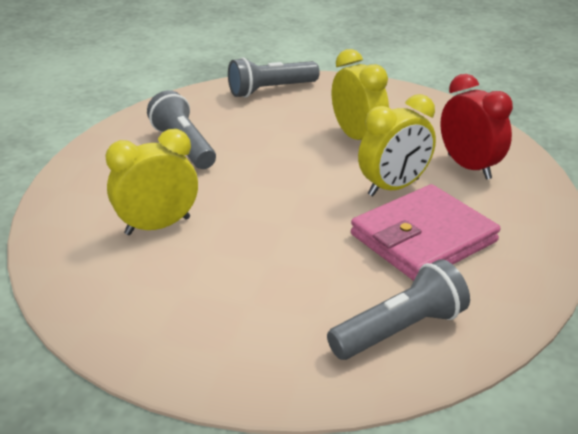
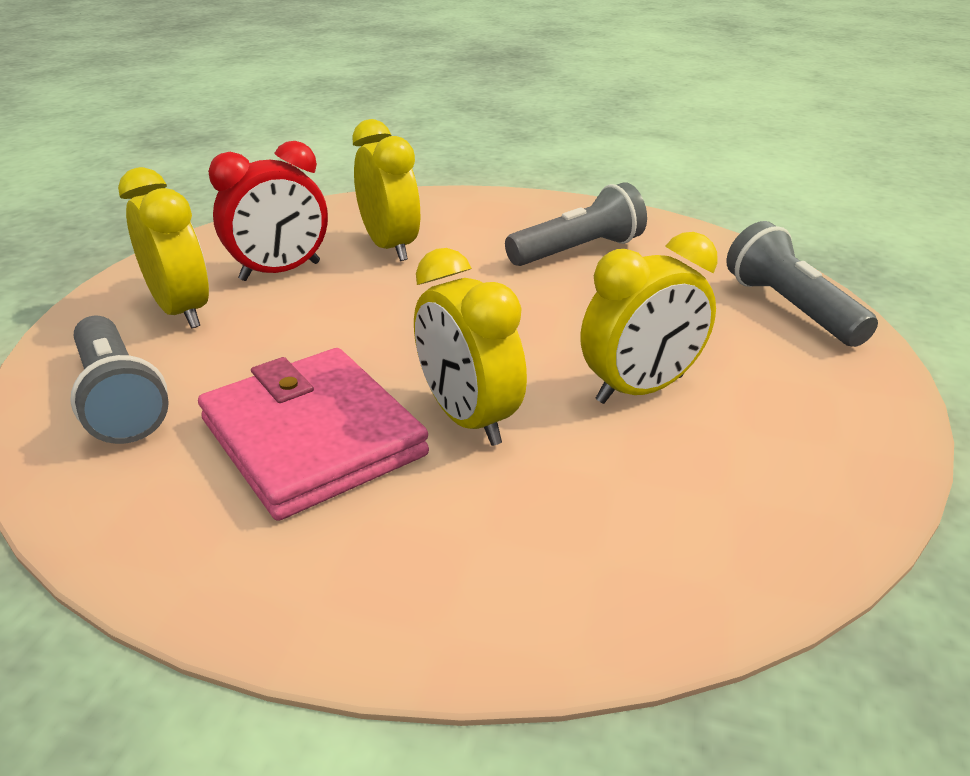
camera: 90 degrees right, 0 degrees up
red clock [440,74,513,180] -> red clock moved to [208,141,328,281]
none -> yellow clock [118,167,209,328]

